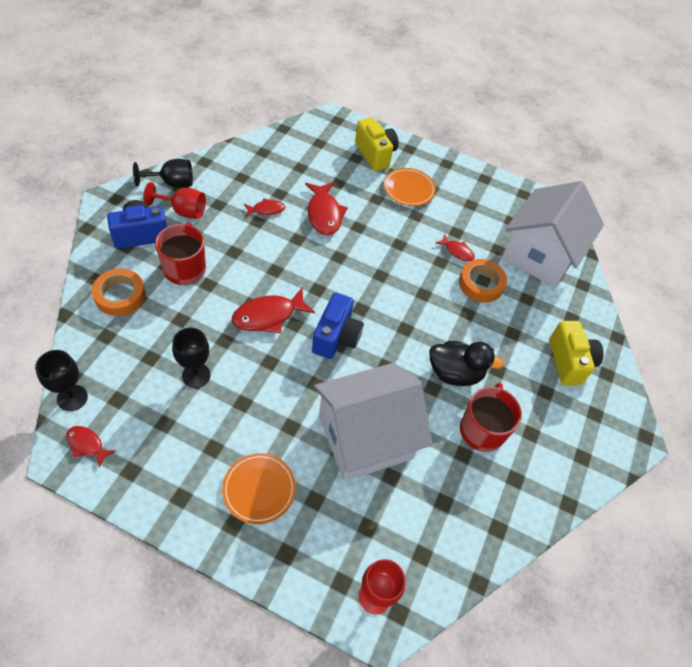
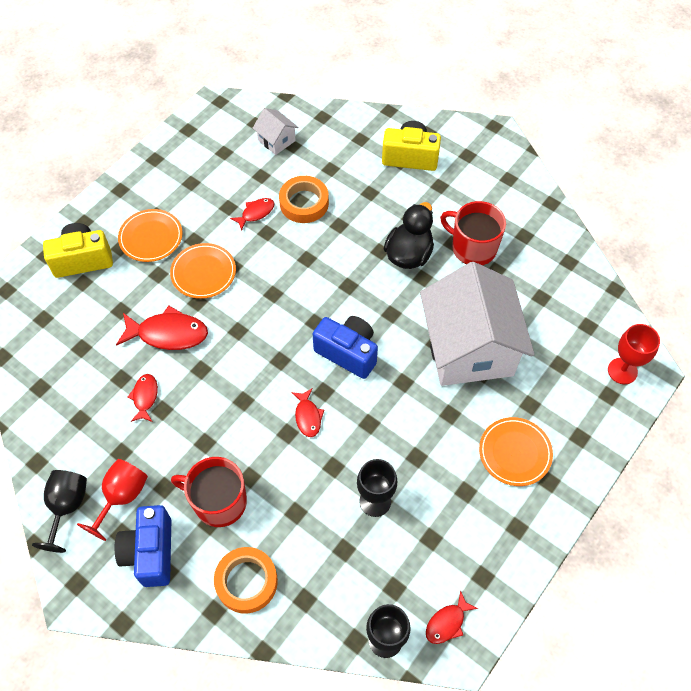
camera: 70 degrees left, 5 degrees up
red fish [232,288,315,333] -> red fish [291,388,324,437], size x0.56
white house [502,181,604,288] -> white house [253,108,298,155], size x0.42
none -> orange plate [170,243,236,299]

